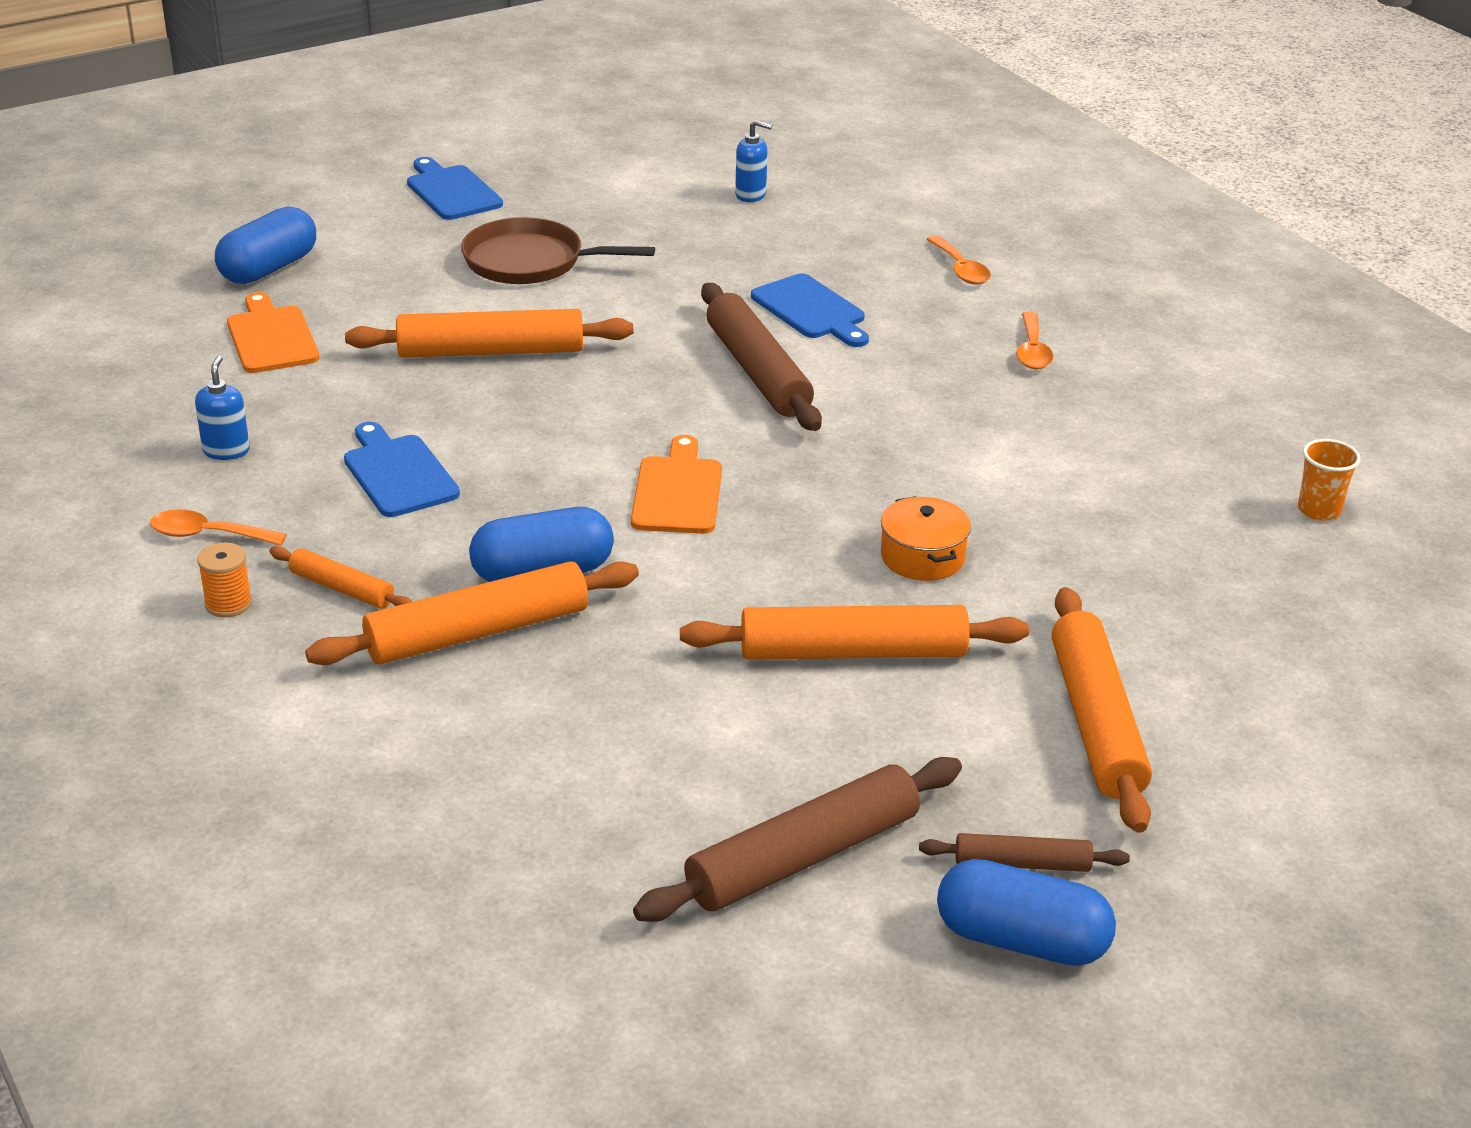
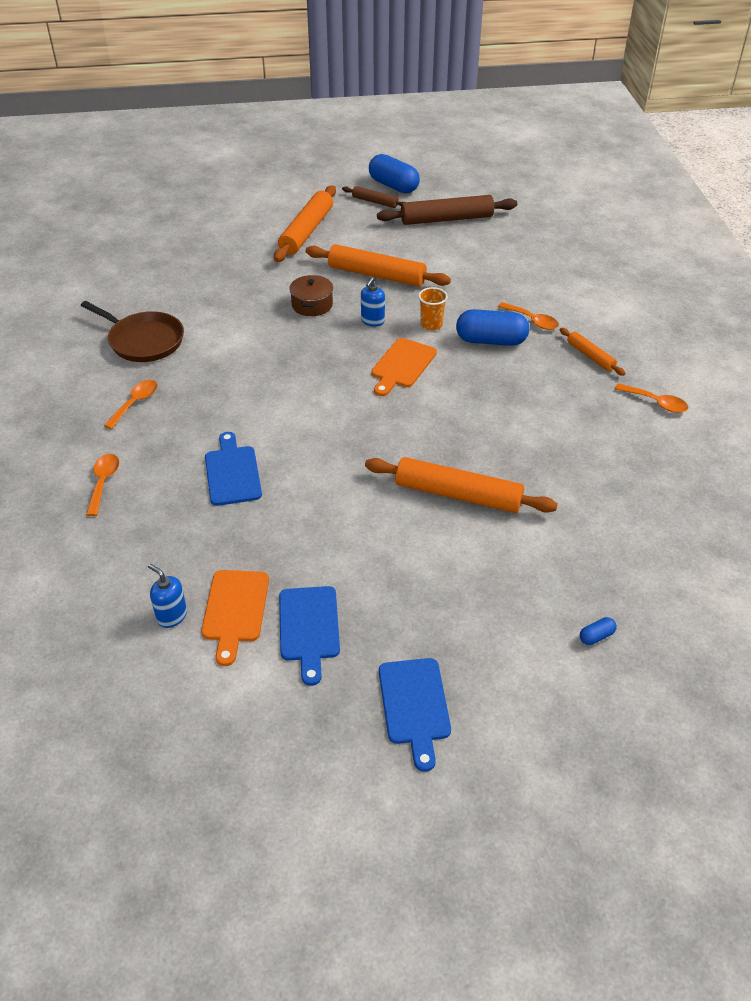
camera: 155 degrees left, 10 degrees up
blue soap dispenser [195,356,250,460] -> blue soap dispenser moved to [361,277,385,327]
orange spool [197,542,252,617] -> none
blue capsule [215,206,316,284] -> blue capsule [580,617,617,645], size x0.42
orange cutting board [227,292,319,373] -> orange cutting board moved to [201,570,269,666]
orange rolling pin [305,561,639,665] -> orange spoon [498,302,559,330]
blue cutting board [344,422,460,517] -> blue cutting board moved to [279,586,340,686]
brown pan [461,217,655,284] -> brown pan moved to [81,301,184,362]
brown rolling pin [701,283,822,431] -> none
orange pot [881,496,971,581] -> brown pot [289,275,333,316]
orange cup [1298,439,1361,521] -> orange cup moved to [418,287,448,331]

